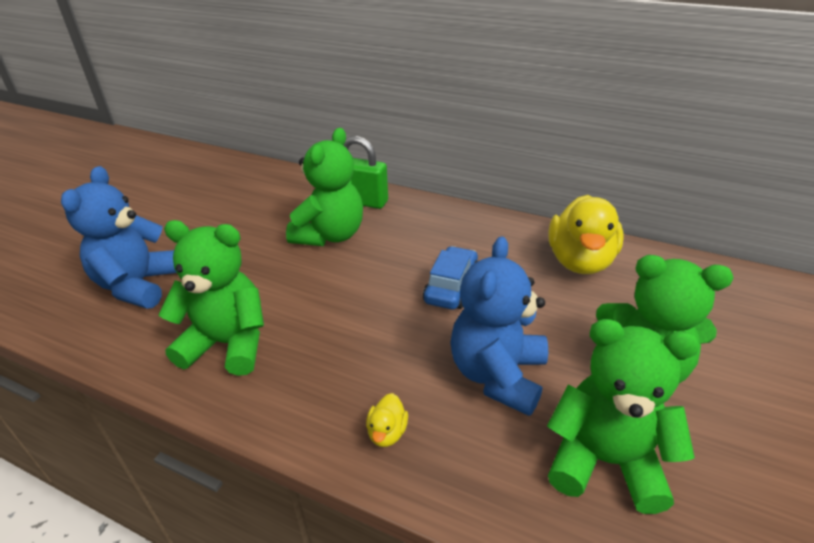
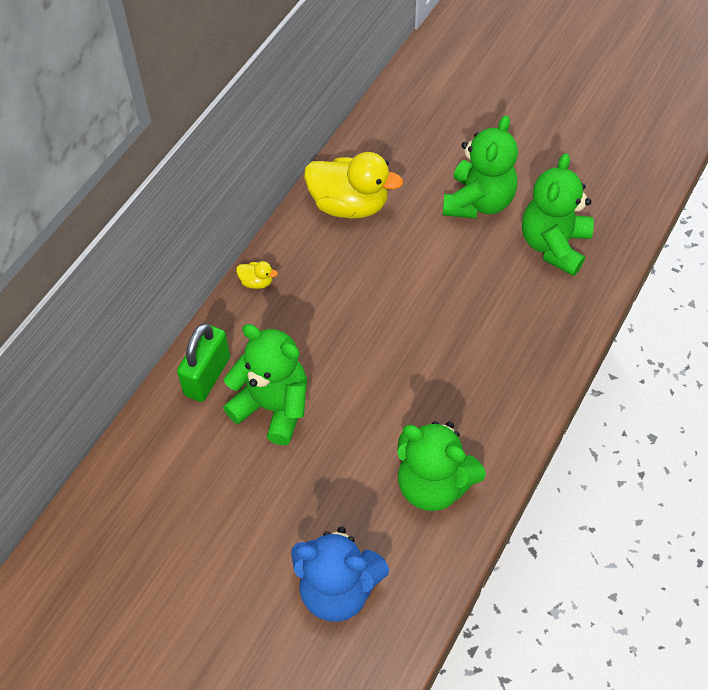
camera: 85 degrees left, 20 degrees up
green teddy bear [158,220,264,376] -> green teddy bear turned 75 degrees counterclockwise [397,421,486,511]
yellow duck [366,393,408,447] -> yellow duck moved to [236,261,278,289]
blue car [423,246,478,309] -> none
blue teddy bear [450,236,548,416] -> none

